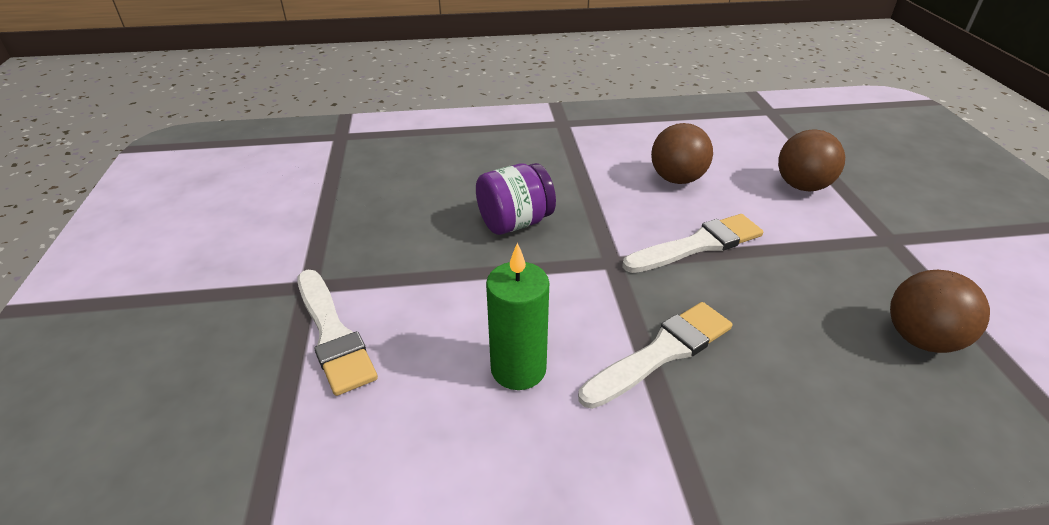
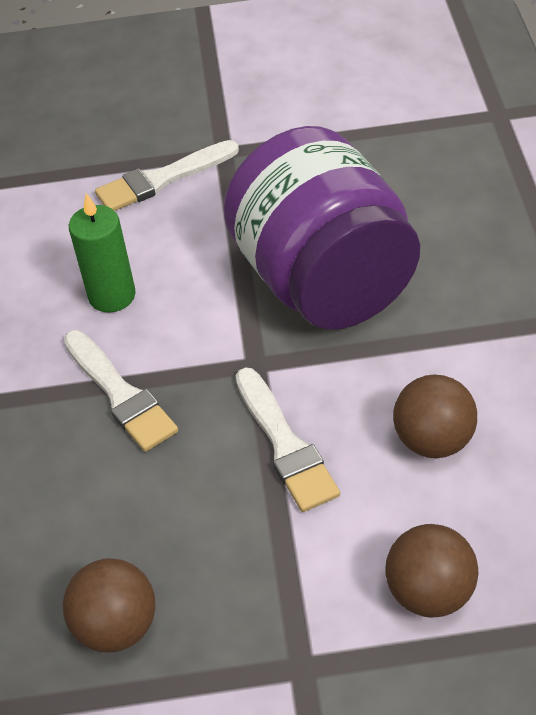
camera: 95 degrees right, 10 degrees up
purple jar [476,163,556,235] -> purple jar [223,126,420,329], size x2.15

